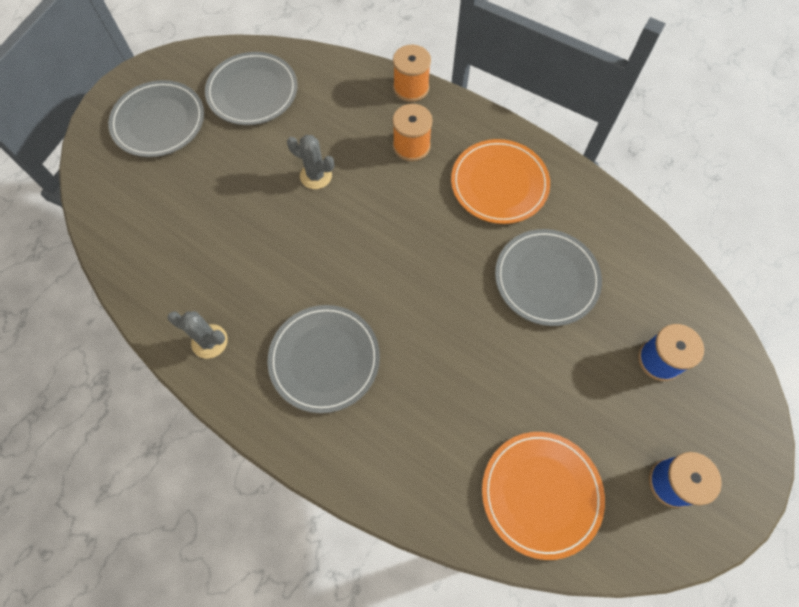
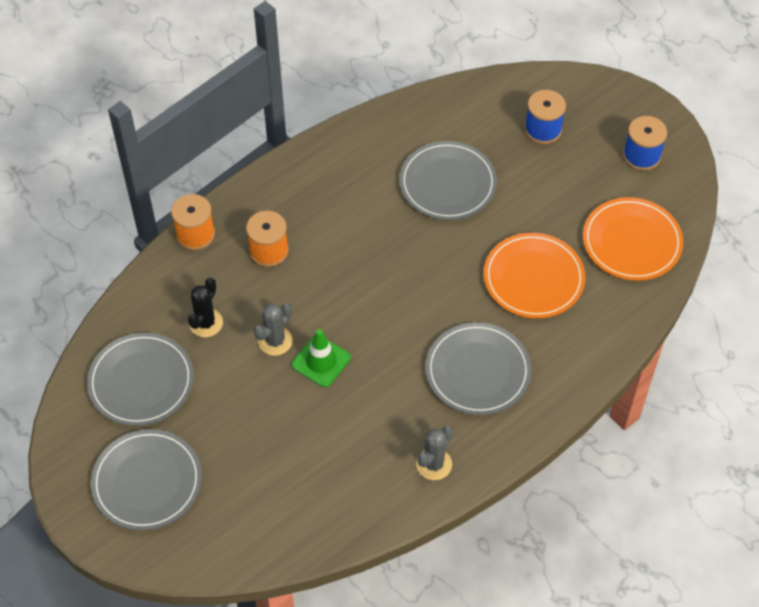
camera: 75 degrees left, 10 degrees down
orange plate [451,139,550,224] -> orange plate moved to [484,233,585,318]
none -> black cactus [188,278,223,337]
none -> green traffic cone [292,329,351,387]

